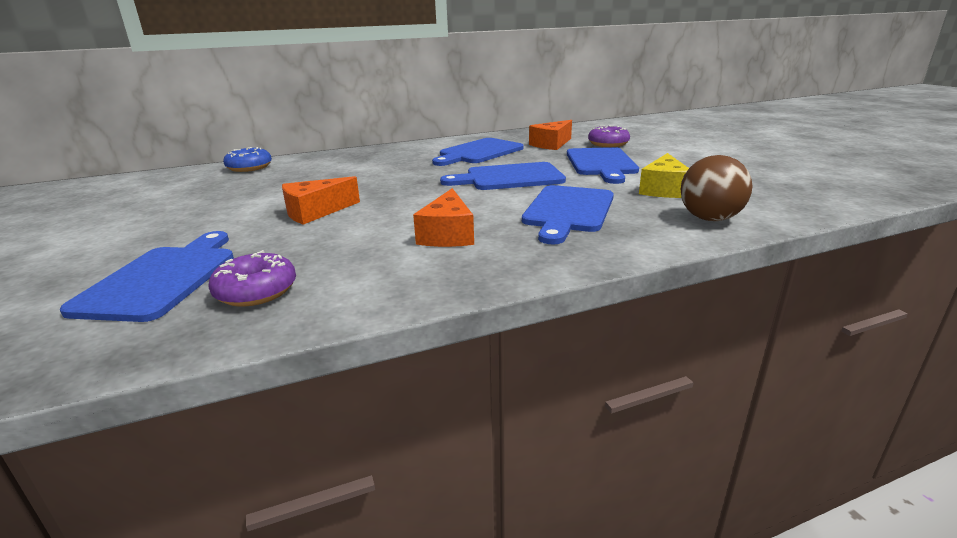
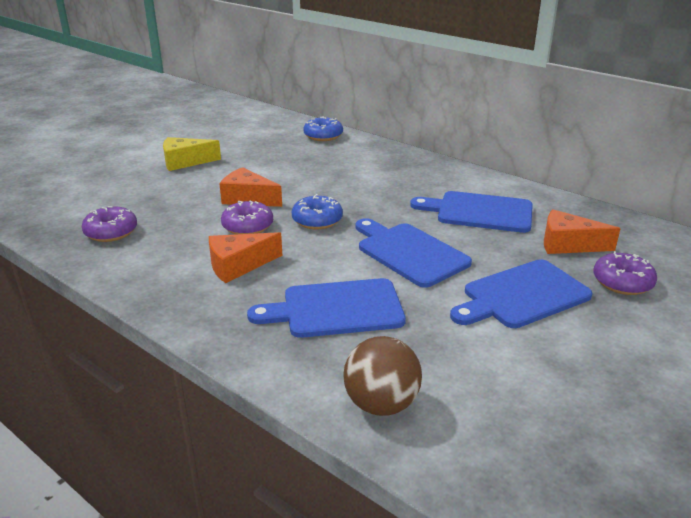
camera: 60 degrees right, 5 degrees up
blue cutting board [60,231,234,322] -> none
yellow cheese [639,153,689,198] -> yellow cheese moved to [163,137,221,171]
none -> purple donut [221,200,273,234]
none -> blue donut [292,194,343,229]

